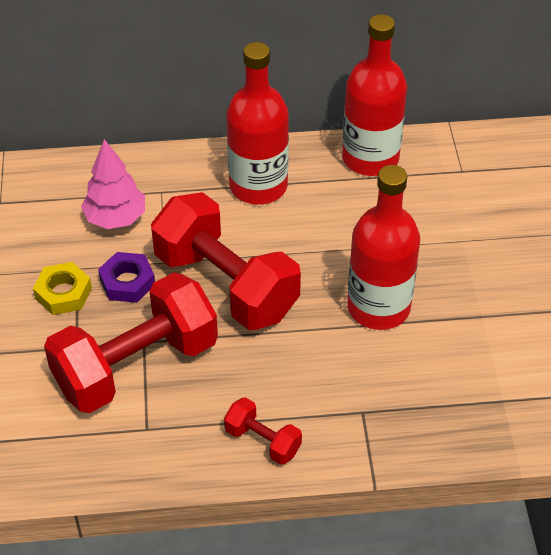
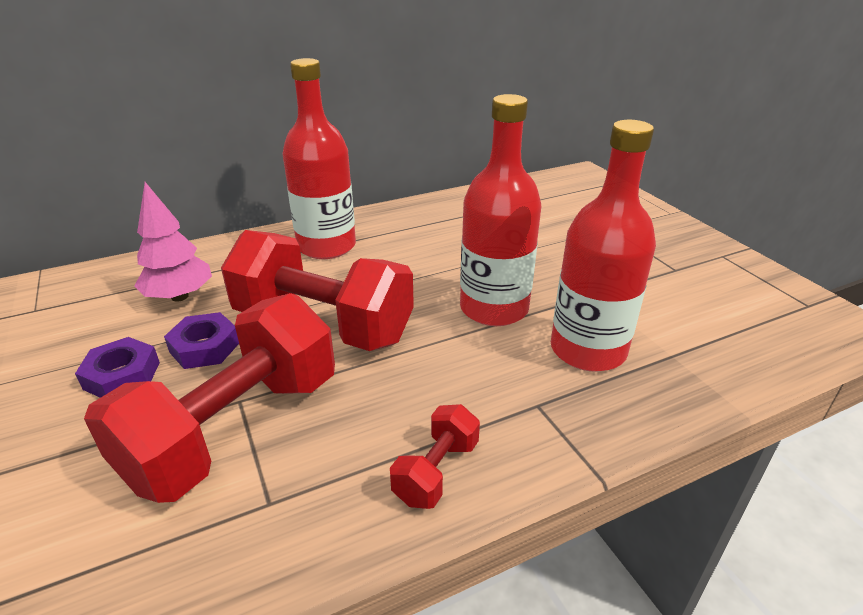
camera: 20 degrees left, 15 degrees down
yellow nut [33,262,92,315] -> purple nut [75,337,160,398]
red dumbbell [224,397,302,465] -> red dumbbell turned 75 degrees counterclockwise [390,404,480,509]
red bottle [342,14,407,176] -> red bottle moved to [551,120,656,372]

